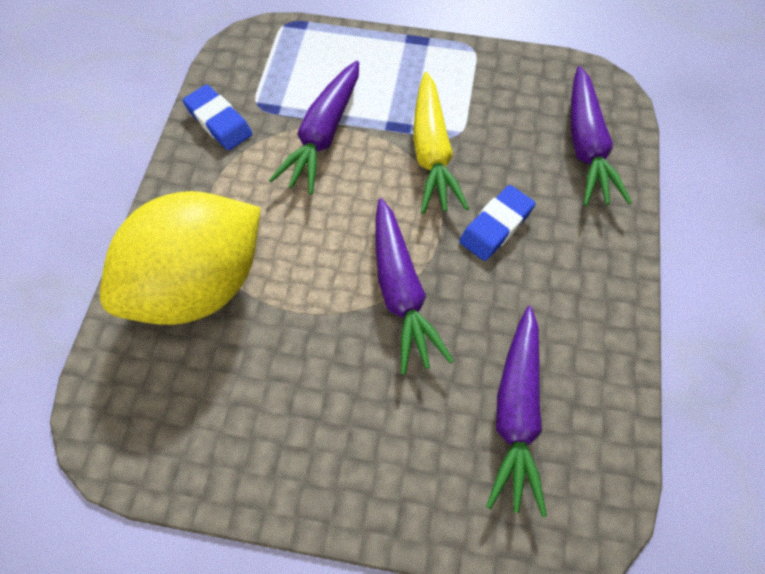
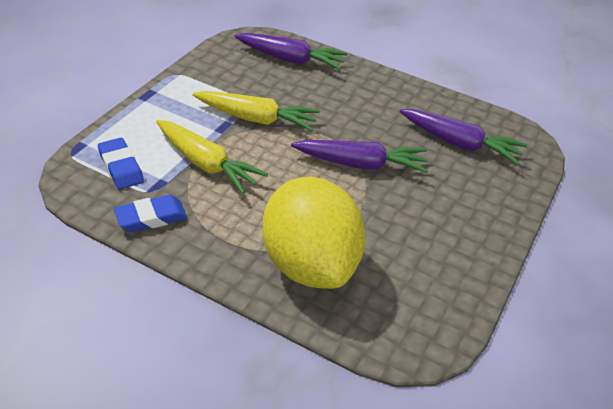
camera: 75 degrees left, 20 degrees down
purple carrot [269,61,359,195] -> yellow carrot [156,120,268,194]
blue eraser [459,185,535,261] -> blue eraser moved to [98,138,144,190]

